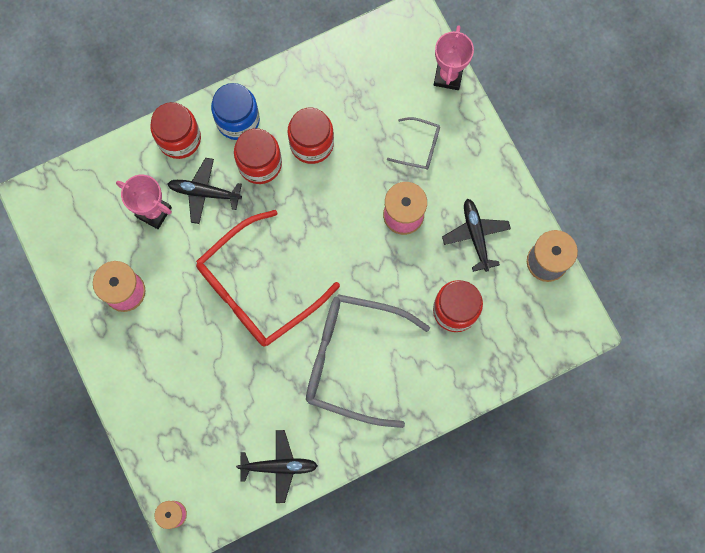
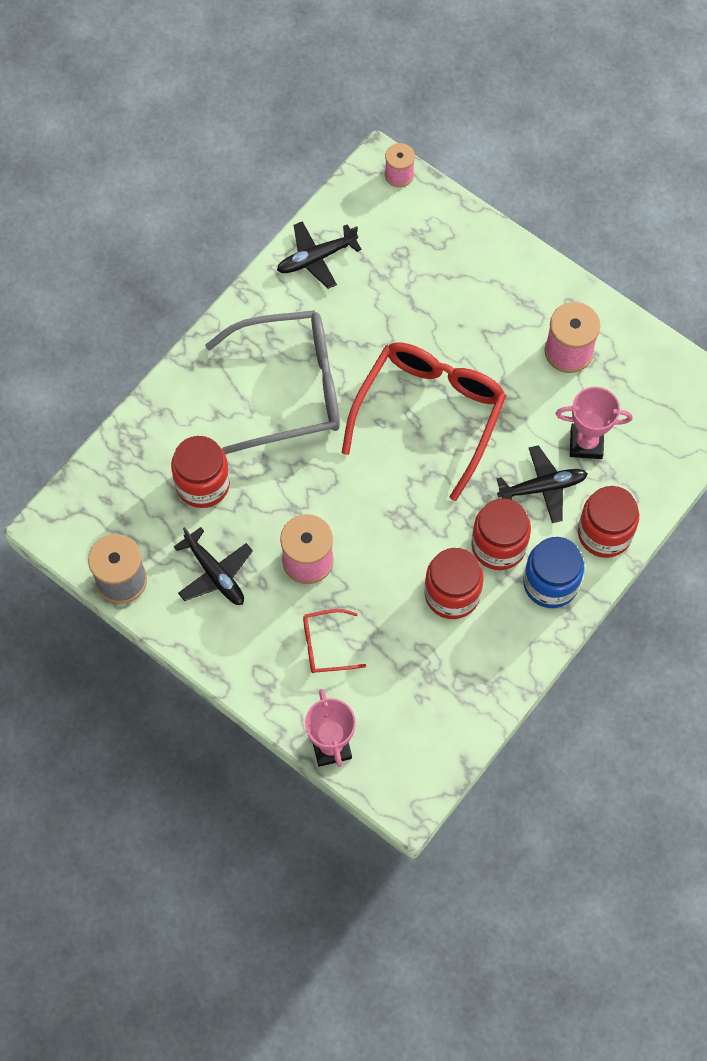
camera: 155 degrees right, 10 degrees down
grey glasses [387,117,440,170] -> red glasses [303,609,366,673]

